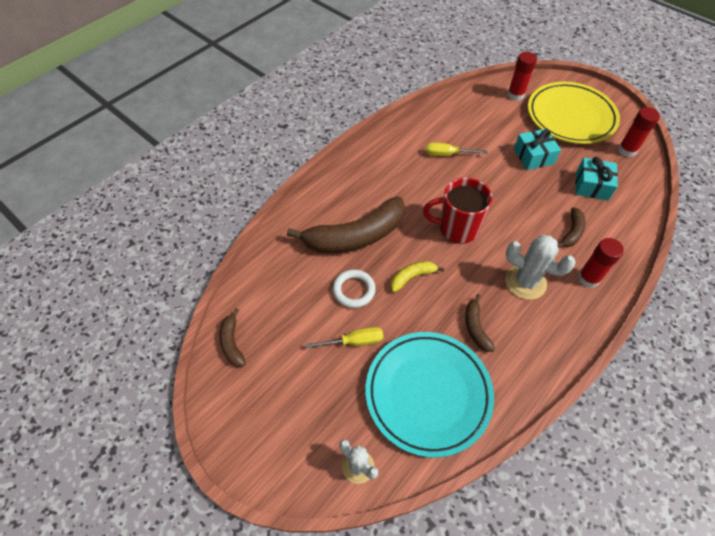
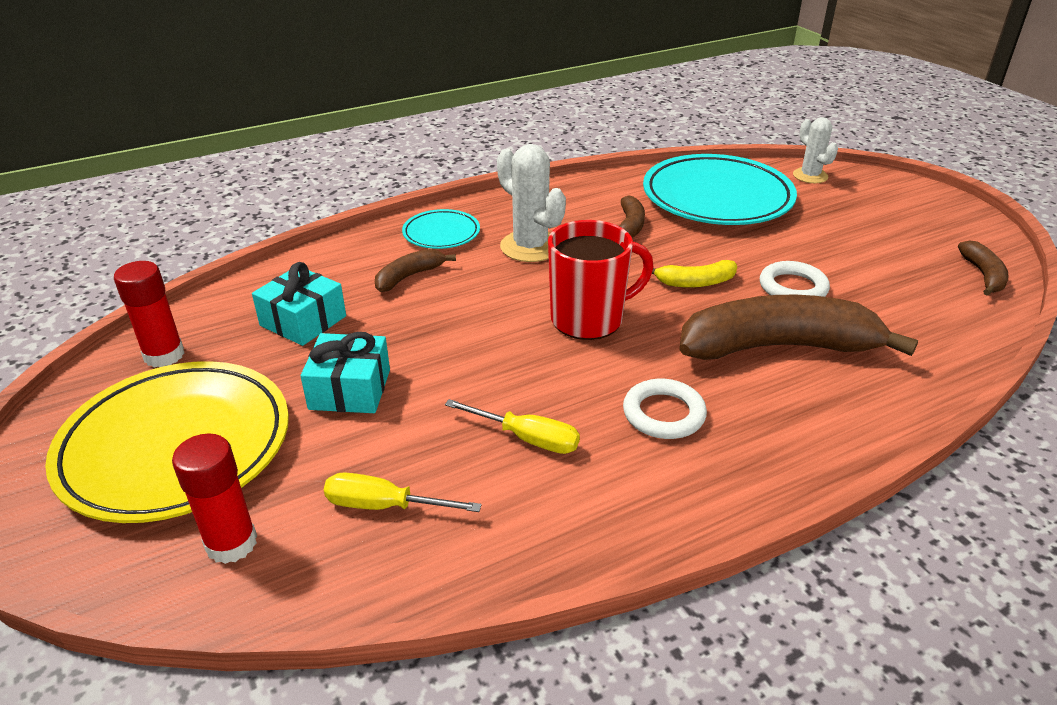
camera: 160 degrees left, 20 degrees down
yellow screwdriver [306,327,383,348] -> yellow screwdriver moved to [324,472,482,512]
red mug [423,178,493,244] -> red mug turned 45 degrees counterclockwise [548,220,653,340]
red glue stick [578,238,624,288] -> turquoise plate [402,209,480,249]
none -> white ring [623,379,707,439]

